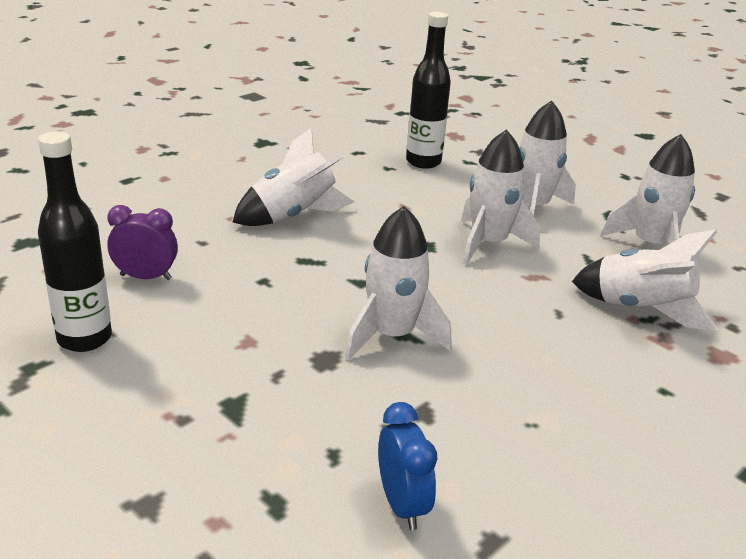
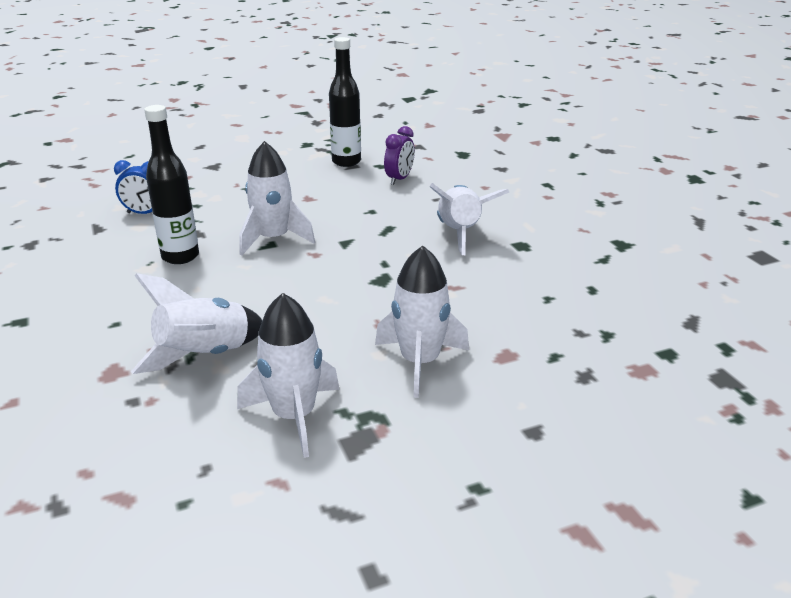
camera: 115 degrees right, 0 degrees up
black bottle [406,12,451,169] -> black bottle moved to [144,105,199,264]
white rocket [461,129,540,265] -> none

